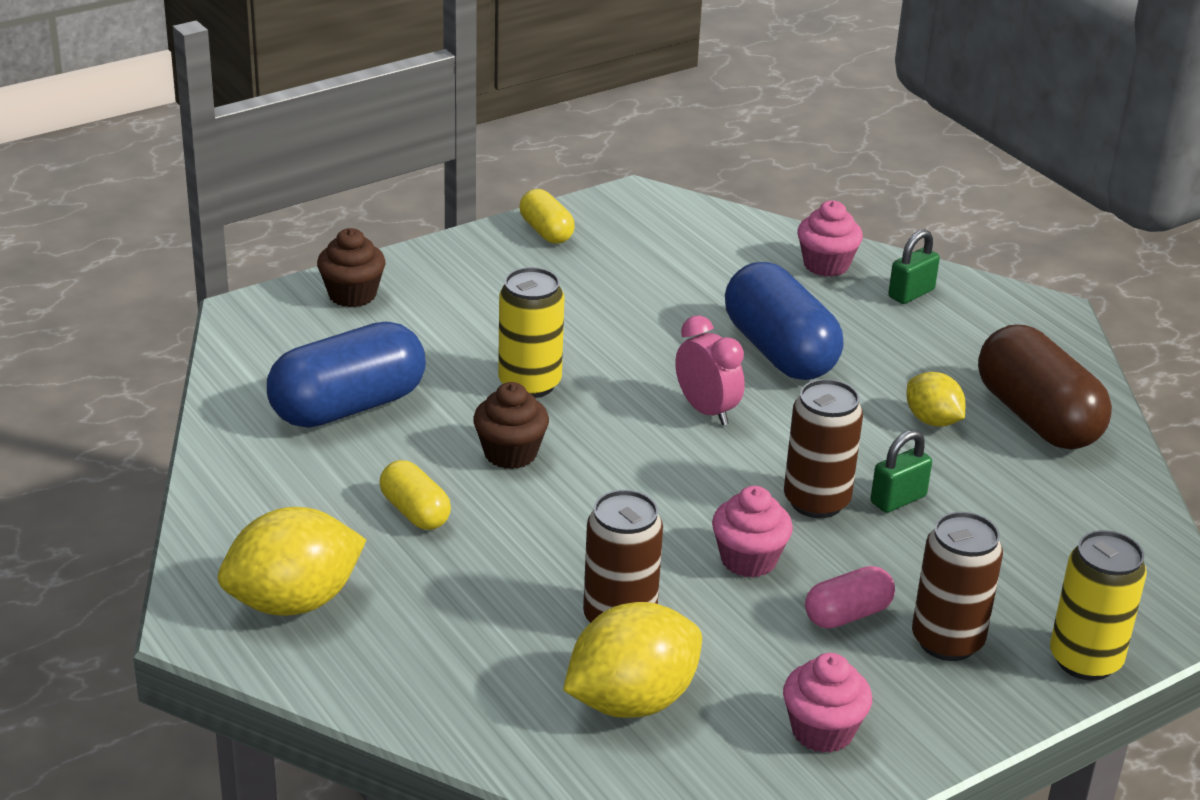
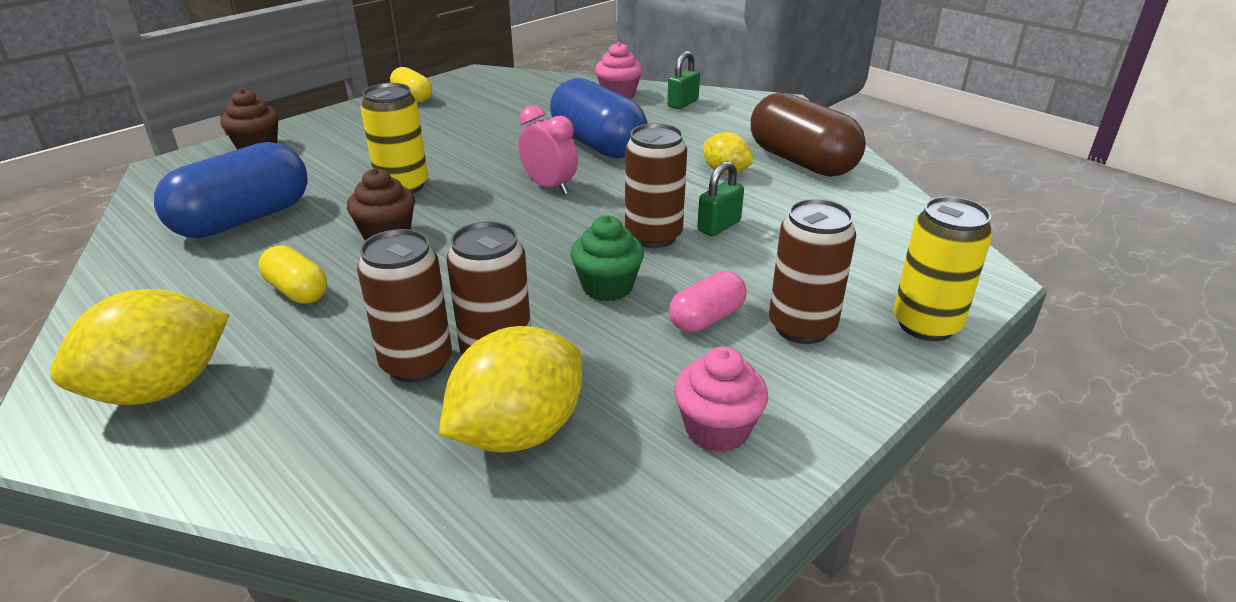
camera: 10 degrees left, 0 degrees up
pink cupcake [712,486,793,578] -> green cupcake [570,215,644,302]
none -> brown can [357,229,452,383]

